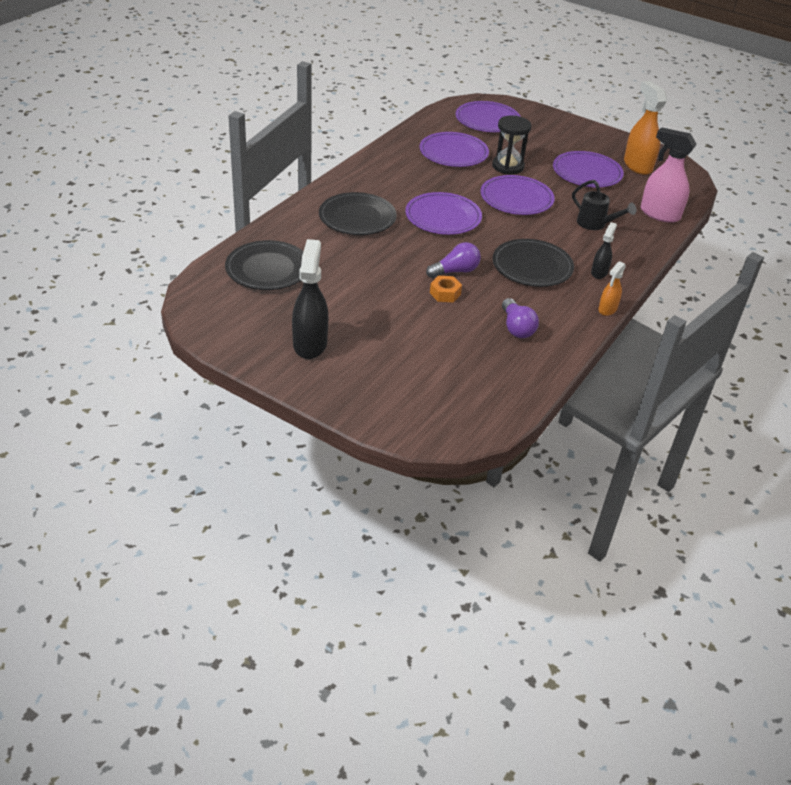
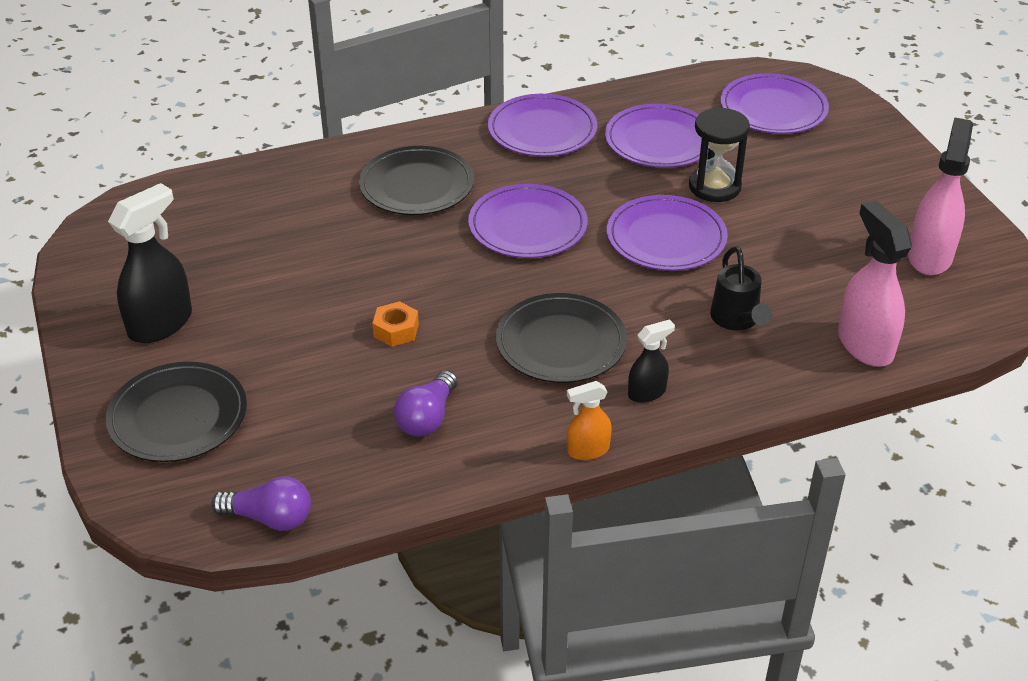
camera: 40 degrees right, 0 degrees up
black plate [225,240,304,290] -> black plate moved to [106,362,247,462]
purple light bulb [426,242,481,278] -> purple light bulb moved to [211,477,311,531]
purple plate [553,151,624,188] -> purple plate moved to [488,94,597,157]
orange spray bottle [624,81,667,175] -> pink spray bottle [908,117,973,276]

